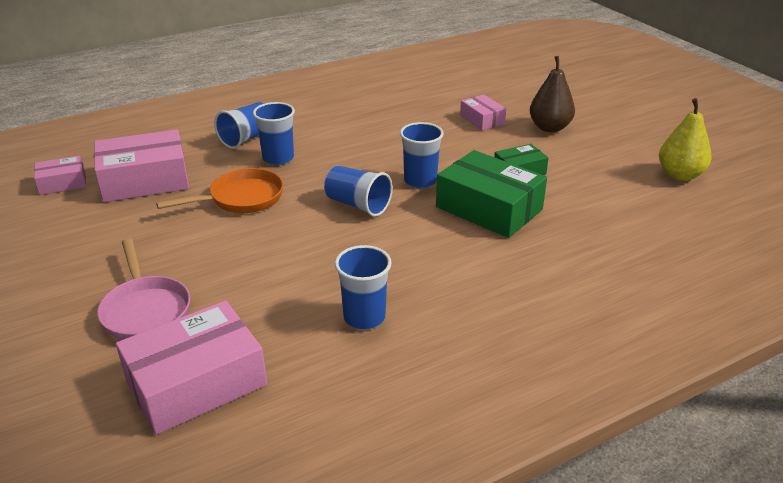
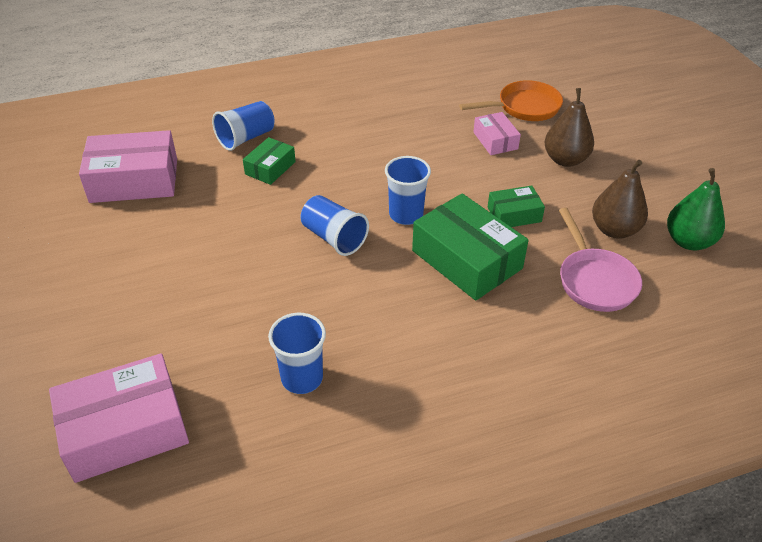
camera: 10 degrees right, 10 degrees up
pink box [34,155,86,195] -> none
pink pan [97,238,190,340] -> pink pan moved to [559,208,642,312]
orange pan [156,168,283,213] -> orange pan moved to [459,80,563,121]
blue cup [253,102,295,165] -> green box [243,137,296,185]
yellow pear [659,98,712,181] -> green pear [667,168,725,250]
none -> brown pear [592,160,648,239]

